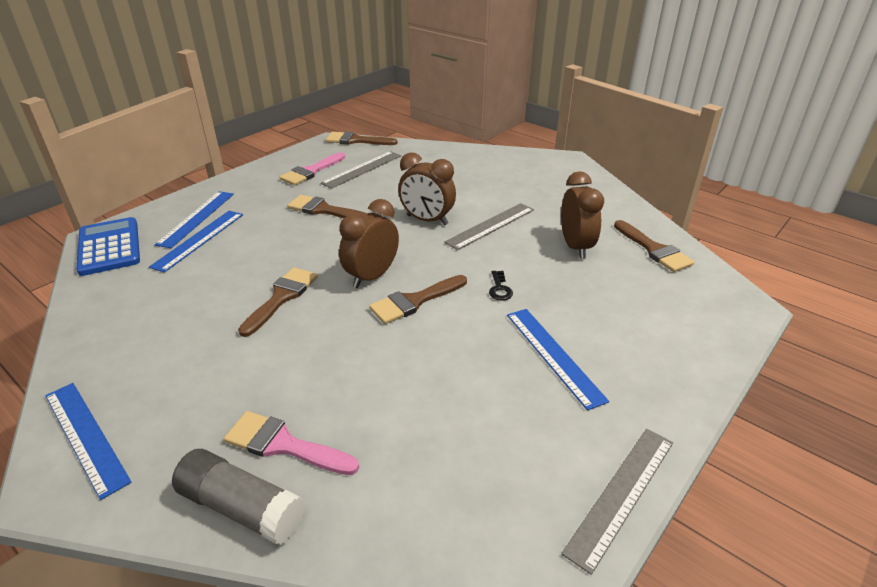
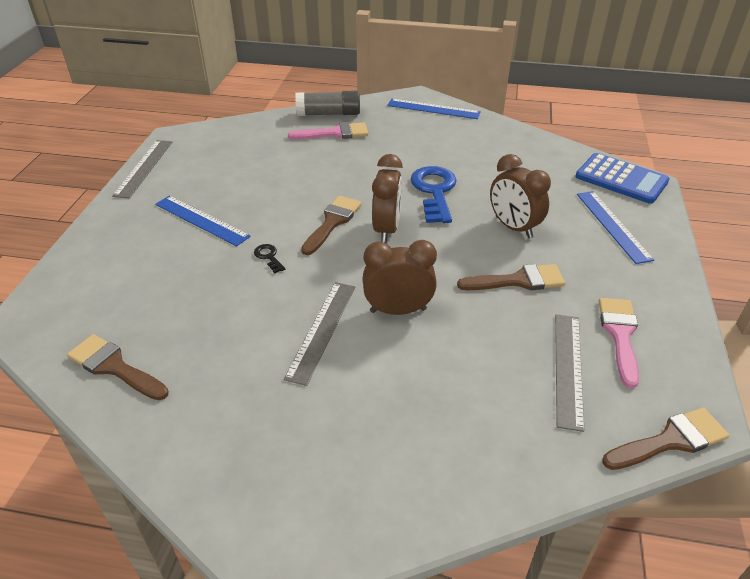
camera: 150 degrees right, 5 degrees up
blue ruler [149,211,243,273] -> none
brown brush [238,267,318,337] -> blue key [411,166,457,223]
brown clock [561,171,604,259] -> brown clock moved to [490,154,551,239]

